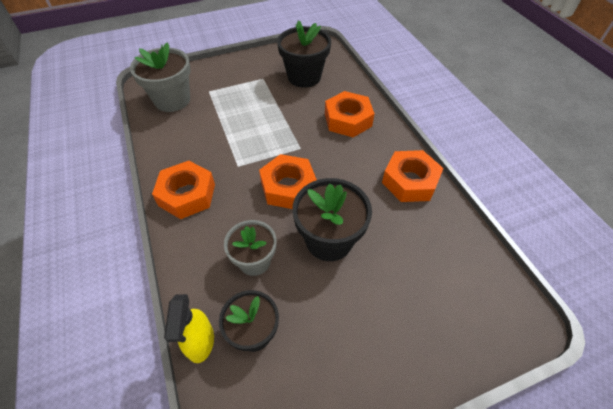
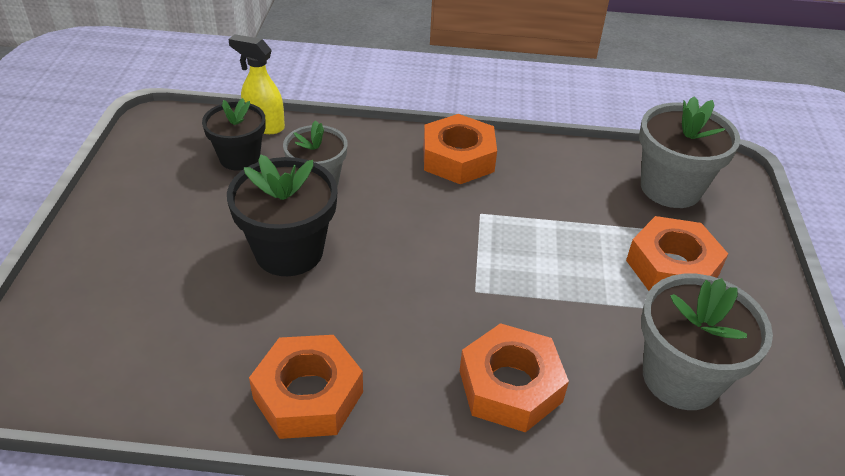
camera: 115 degrees right, 10 degrees down
orange nut [259,154,317,209] -> orange nut moved to [626,216,728,291]
black flower pot [277,20,331,88] -> grey flower pot [641,274,773,410]

